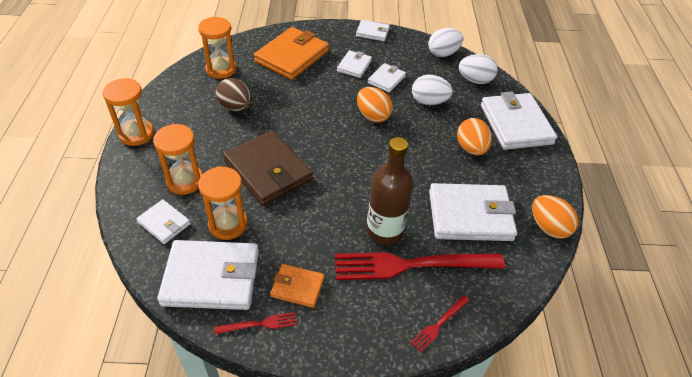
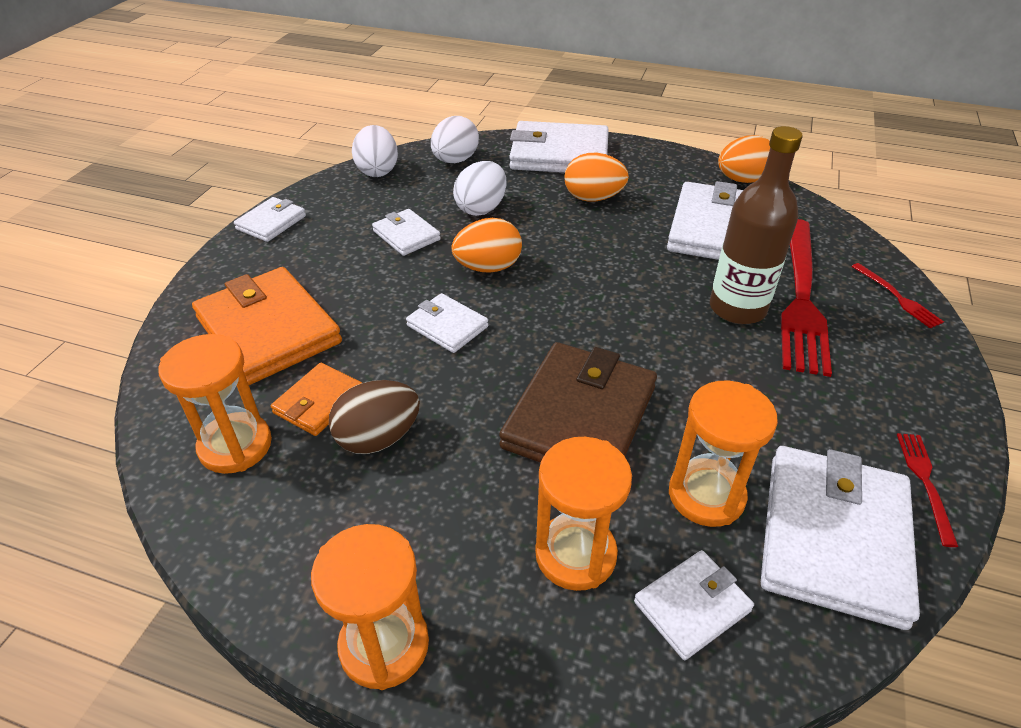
camera: 70 degrees left, 5 degrees down
brown wallet [223,130,313,206] -> brown wallet turned 45 degrees counterclockwise [499,342,657,463]
orange wallet [270,264,324,308] -> orange wallet moved to [271,363,362,436]
white wallet [337,50,372,78] -> white wallet moved to [406,293,488,353]

